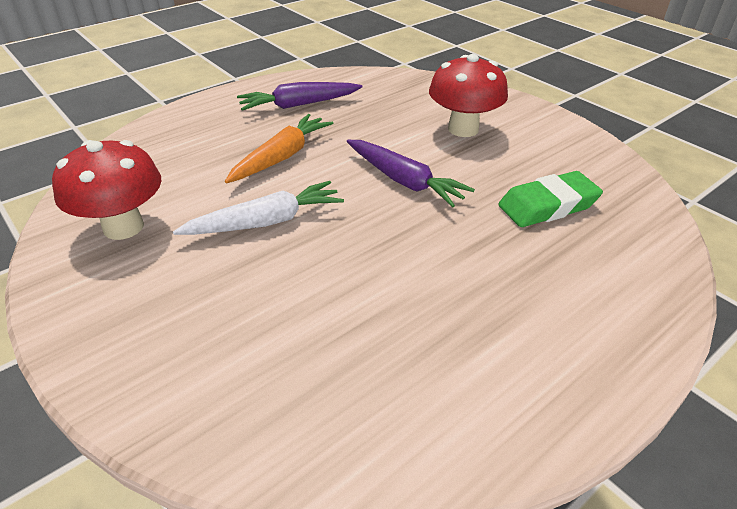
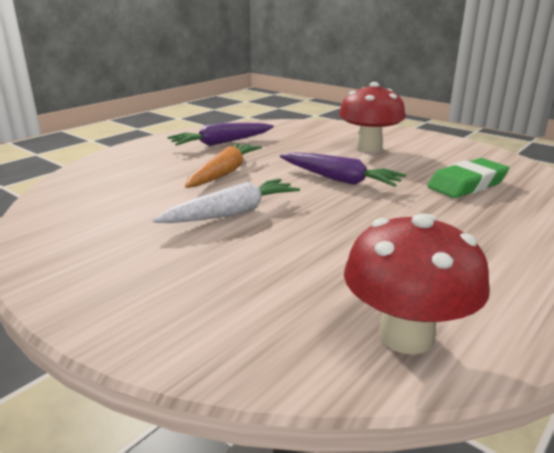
camera: 10 degrees left, 15 degrees down
red mushroom [52,140,161,240] -> red mushroom moved to [344,213,490,355]

